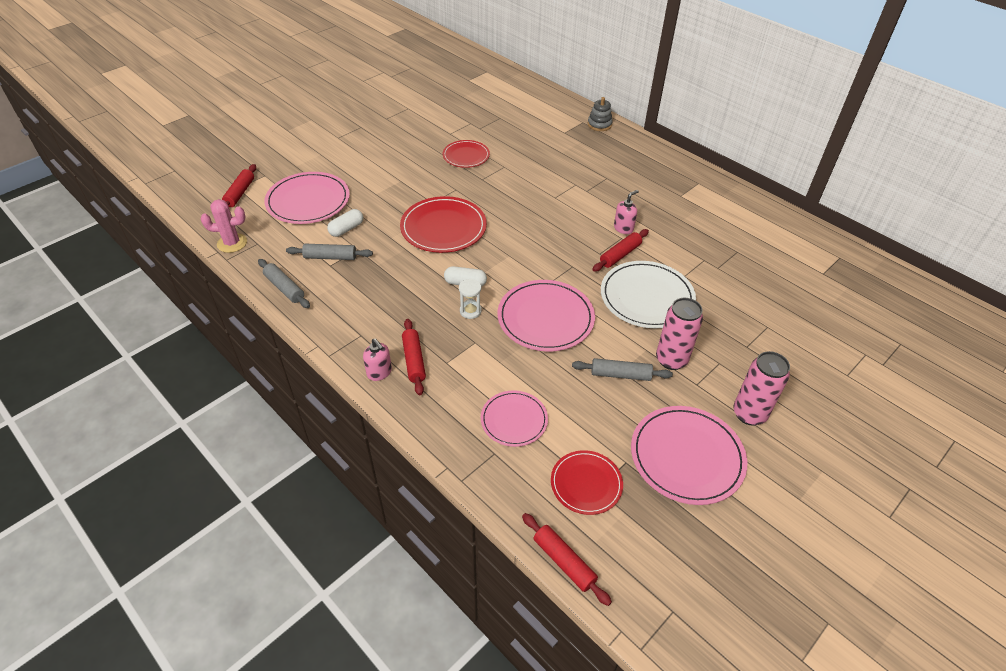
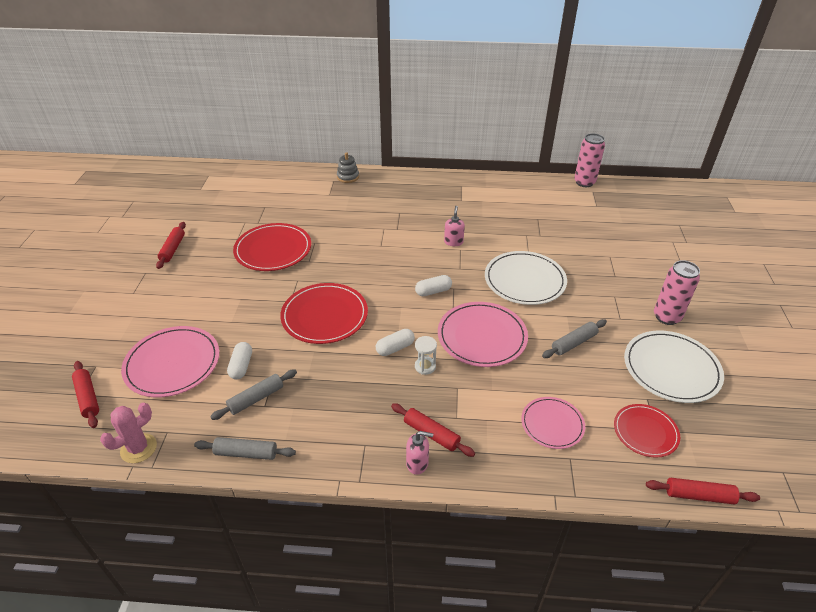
camera: 40 degrees left, 5 degrees down
red plate [443,140,490,168] -> red plate [233,223,311,271], size x1.63
red rolling pin [592,229,649,272] -> red rolling pin moved to [156,222,186,269]
pink plate [631,406,747,505] -> white plate [624,331,724,403]
pink can [656,298,703,370] -> pink can moved to [574,133,605,187]
none -> white capsule [415,275,452,296]

